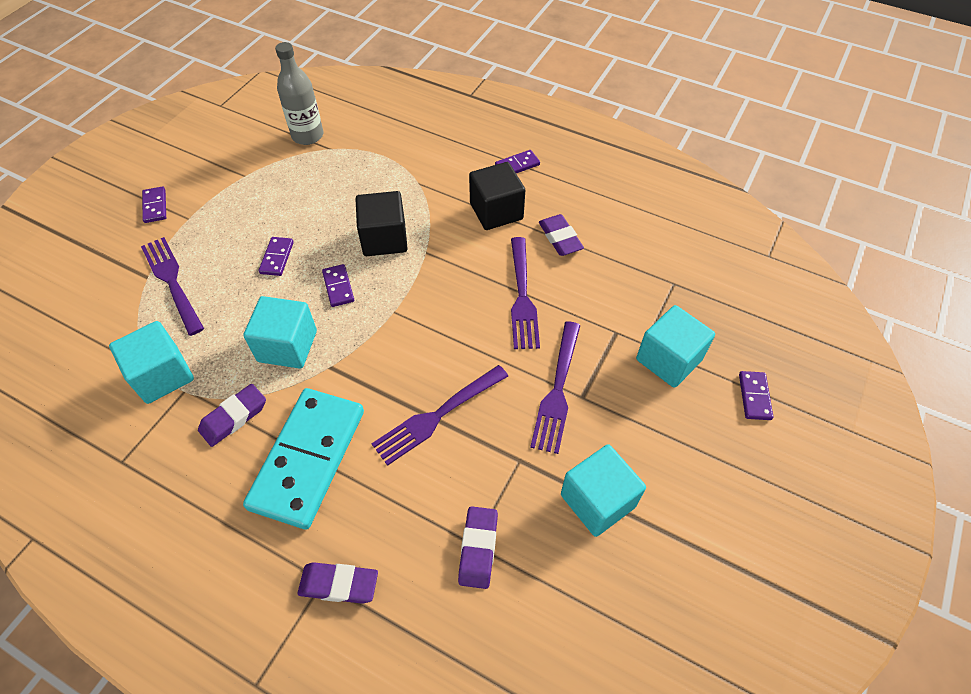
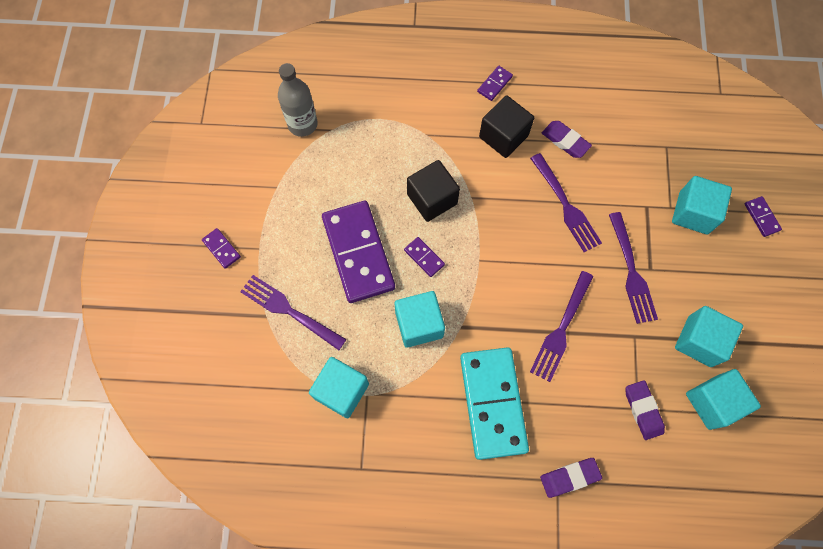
camera: 25 degrees left, 15 degrees up
purple eraser [198,384,266,447] -> none
purple domino [259,237,294,276] -> purple domino [322,201,395,303], size x2.45
none -> turquoise cube [686,369,761,430]

